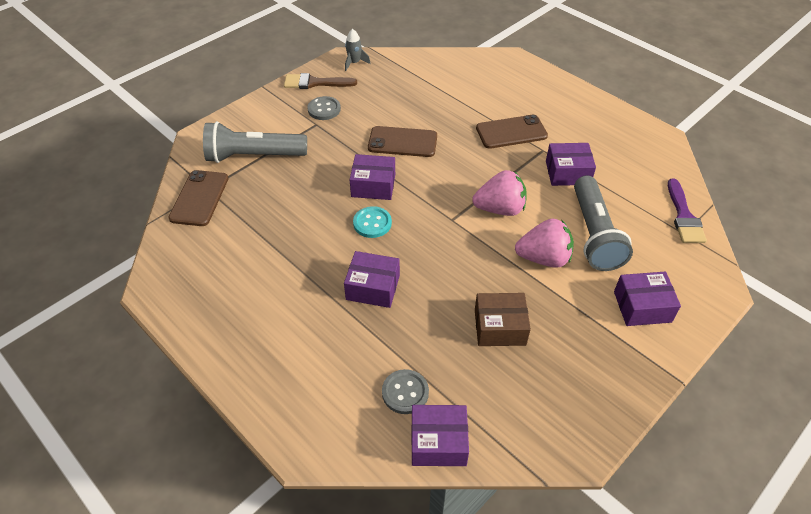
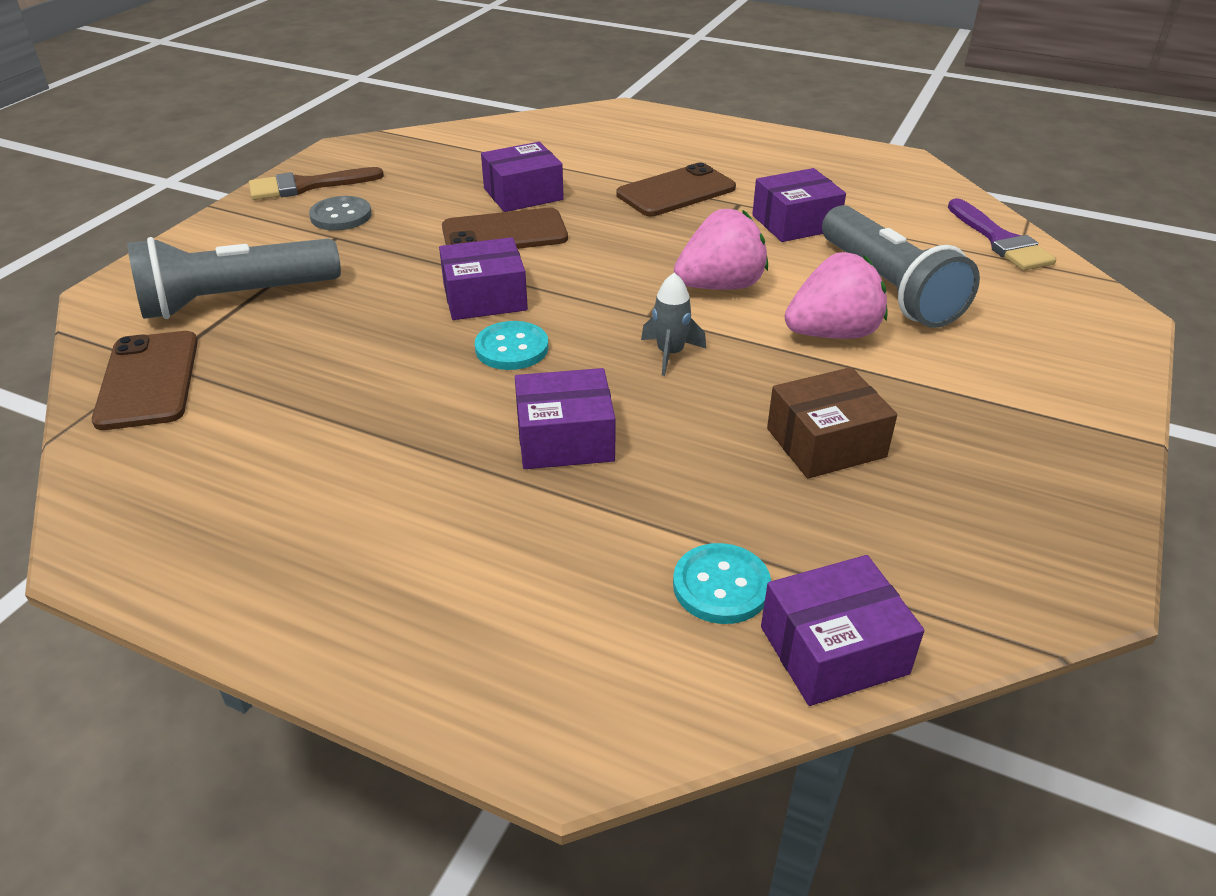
camera: 20 degrees left, 10 degrees down
grey rocket [345,29,370,71] -> grey rocket moved to [641,273,706,376]
grey button [382,369,429,414] -> turquoise button [673,543,771,624]
purple box [614,272,681,326] -> purple box moved to [481,142,564,212]

